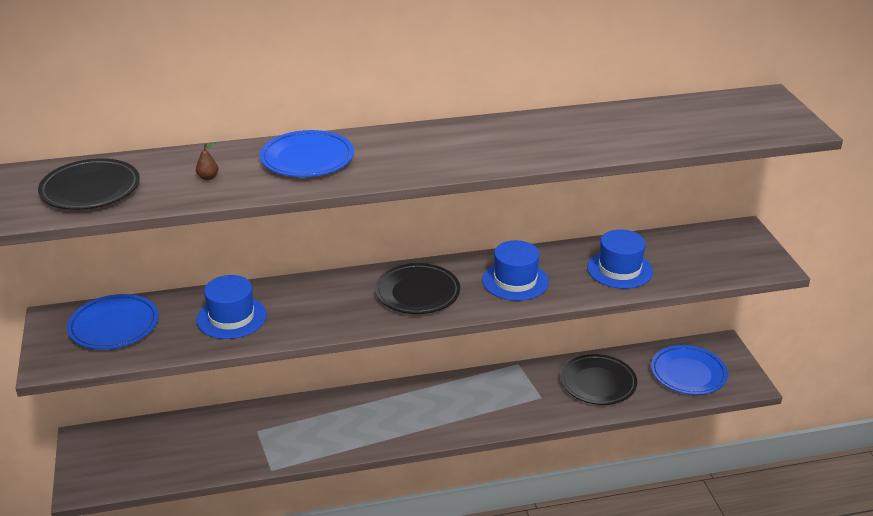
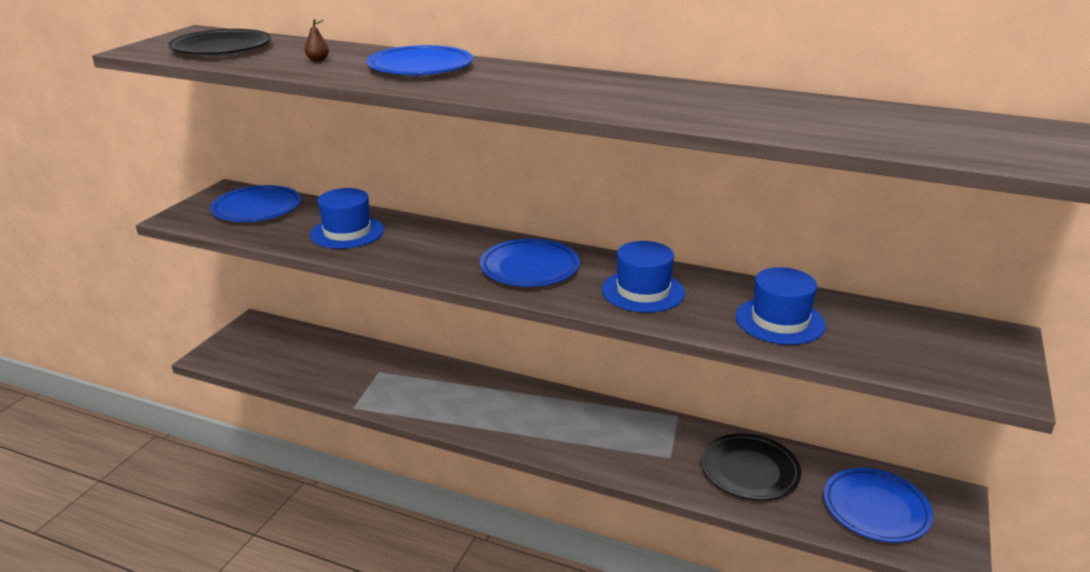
camera: 35 degrees right, 5 degrees down
black plate [375,263,460,314] -> blue plate [480,239,580,287]

